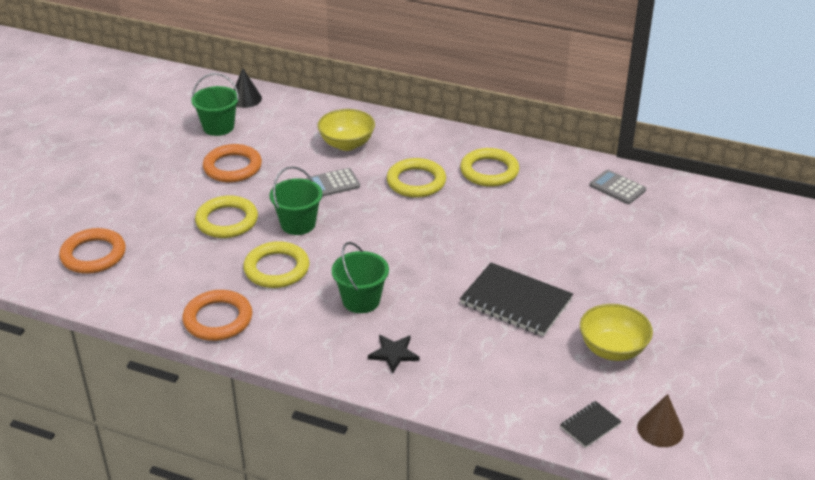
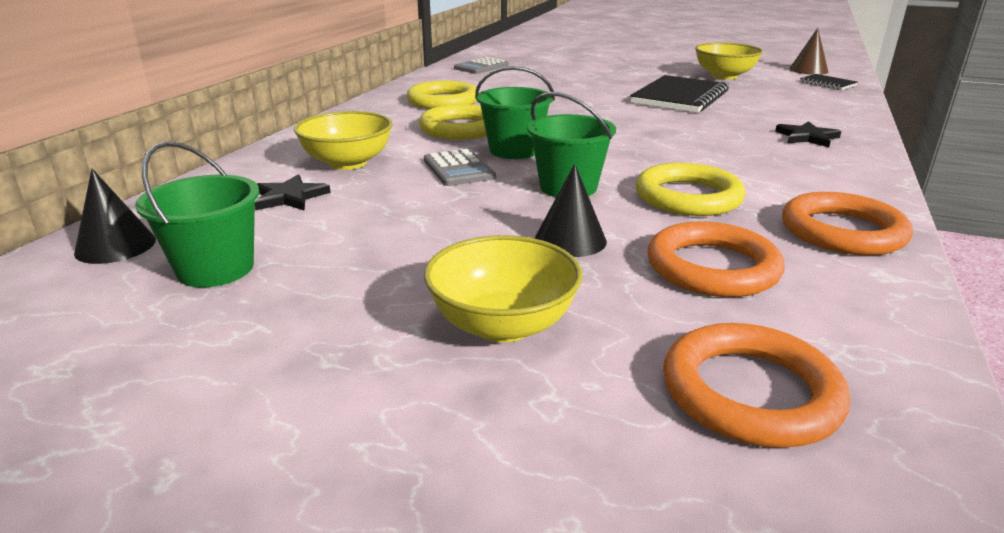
camera: 90 degrees left, 10 degrees down
yellow ring [195,195,258,238] -> black cone [535,164,607,257]
orange ring [203,144,262,182] -> orange ring moved to [648,222,785,297]
green bucket [332,242,389,313] -> green bucket moved to [475,66,555,159]
none -> black star [255,174,331,211]
none -> yellow bowl [424,235,582,343]

